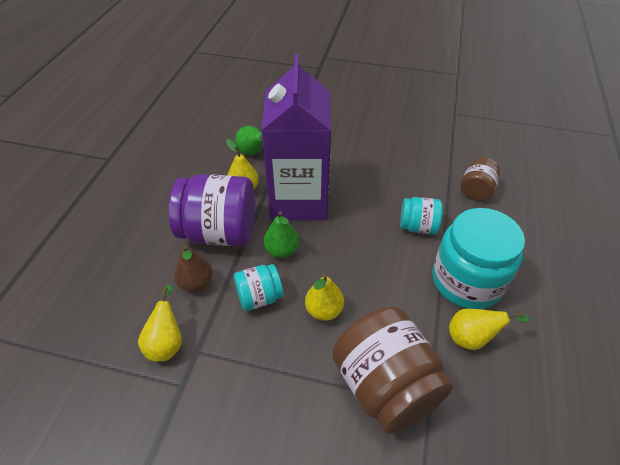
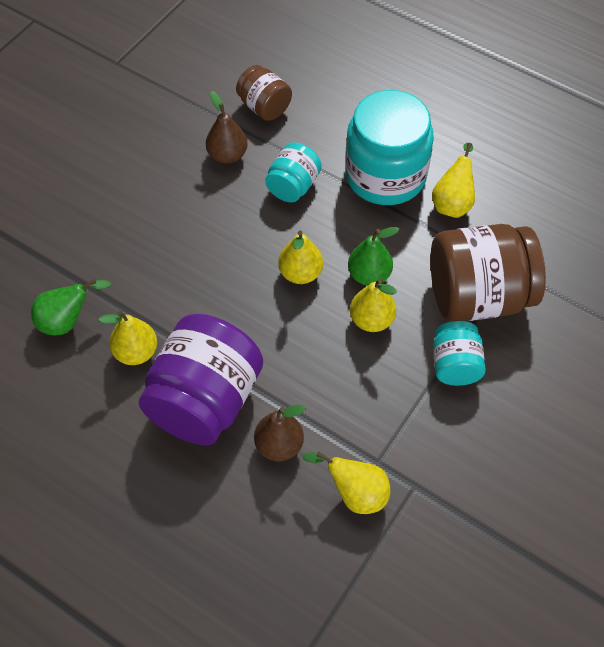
camera: 70 degrees left, 10 degrees up
turquoise jar [234,264,283,311] -> turquoise jar moved to [433,321,486,386]
purple carton [261,54,331,220] -> none
green pear [264,211,299,258] -> green pear moved to [348,227,399,286]
none -> brown pear [206,91,248,164]
none -> yellow pear [278,231,323,284]

